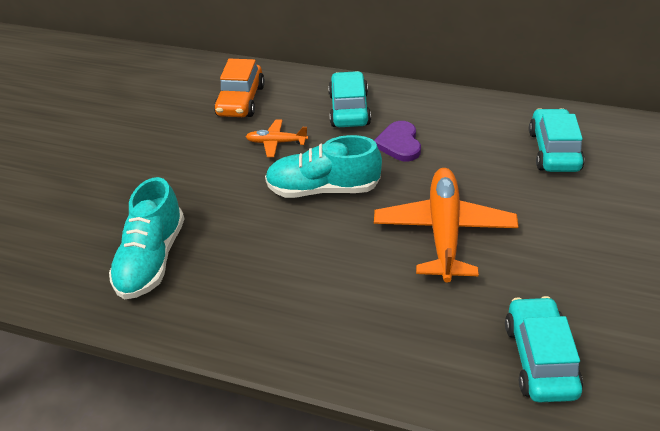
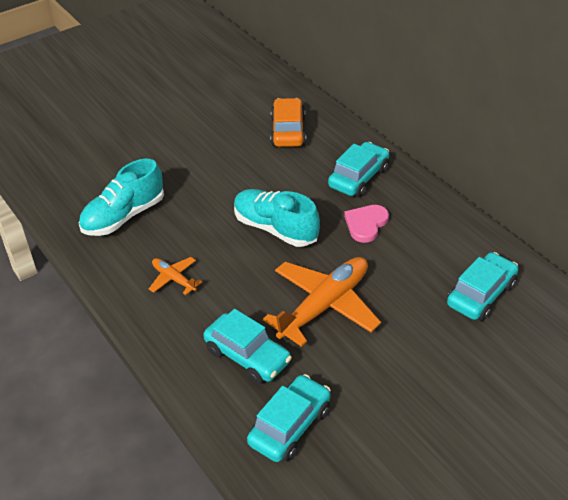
camera: 35 degrees right, 0 degrees up
orange car [214,59,265,117] -> orange car turned 135 degrees clockwise [270,98,306,147]
orange plane [246,120,308,157] -> orange plane moved to [149,257,203,295]
purple heart [374,121,421,162] -> pink heart [344,205,389,243]
none -> turquoise car [203,309,292,384]

